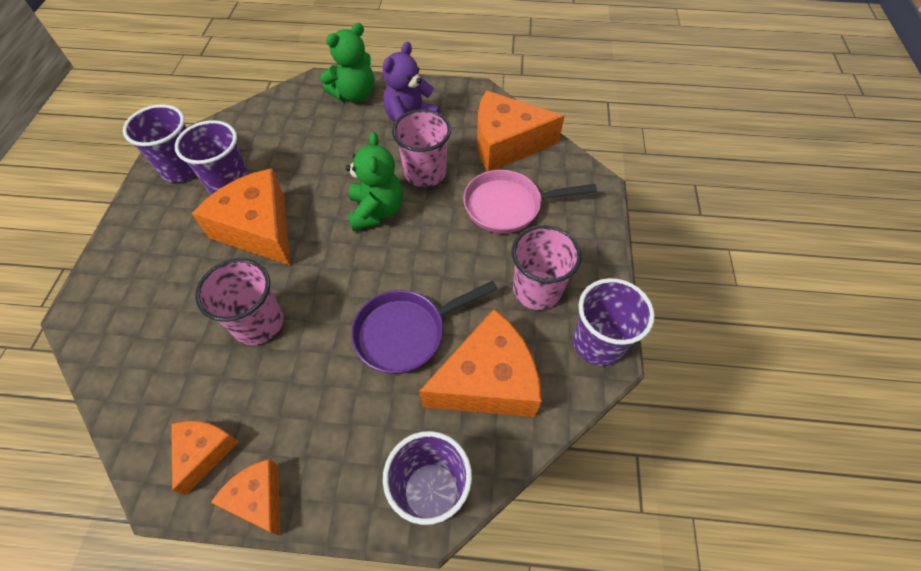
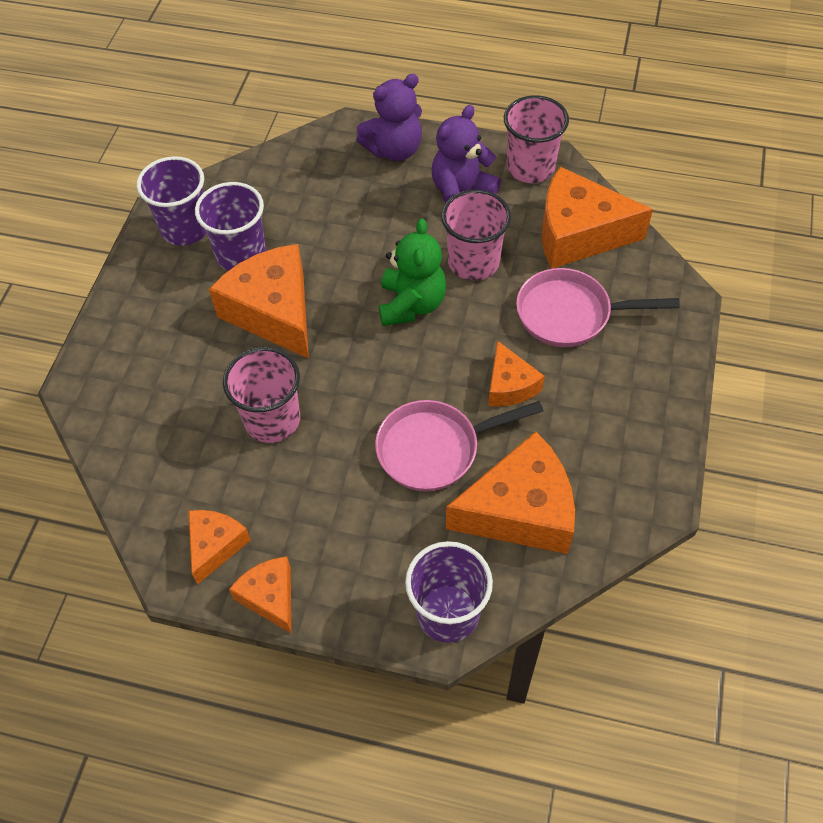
camera: 10 degrees right, 0 degrees up
green teddy bear [320,23,374,102] -> purple teddy bear [356,74,422,161]
purple pan [351,281,497,374] -> pink pan [375,400,544,491]
pink cup [512,225,582,310] -> pink cup moved to [504,95,569,183]
purple cup [573,278,655,366] -> none
none -> orange cheese [488,340,545,407]

